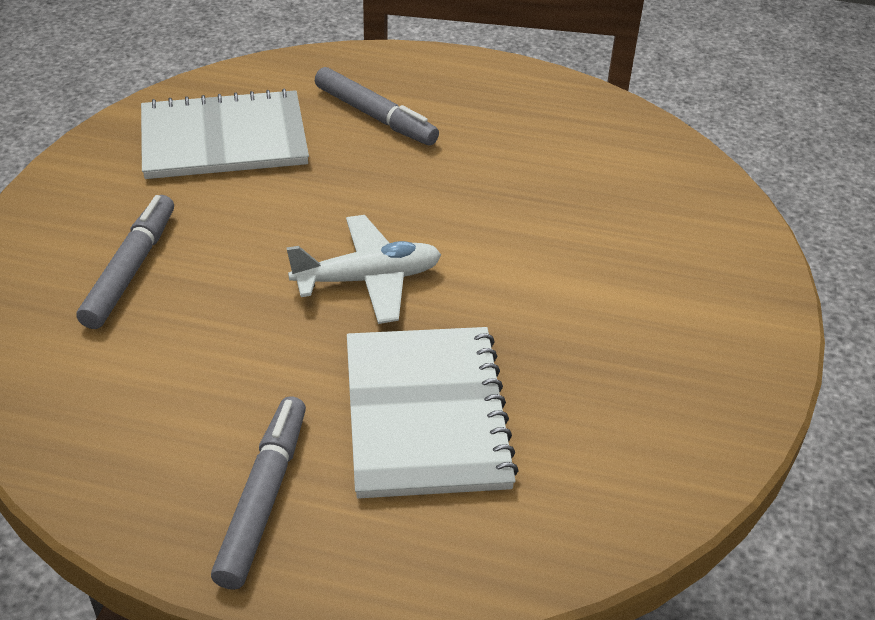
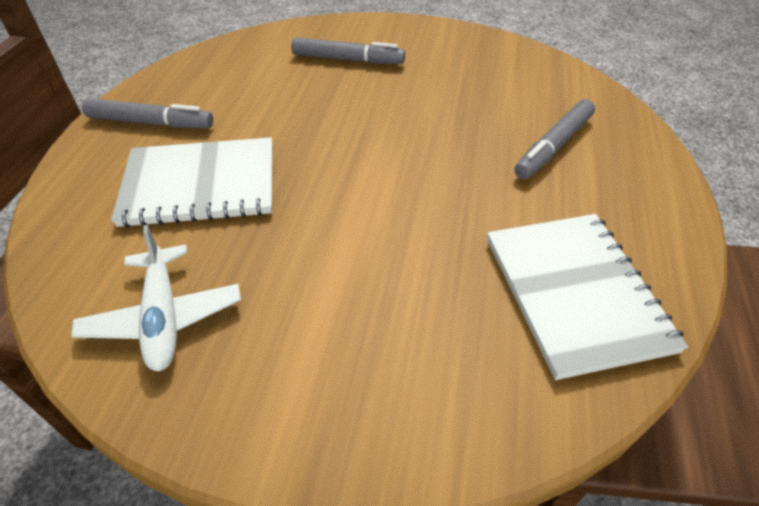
camera: 90 degrees right, 5 degrees up
white notebook [141,89,309,179] -> white notebook moved to [487,214,688,380]
white plane [286,215,441,324] -> white plane moved to [71,225,241,371]

